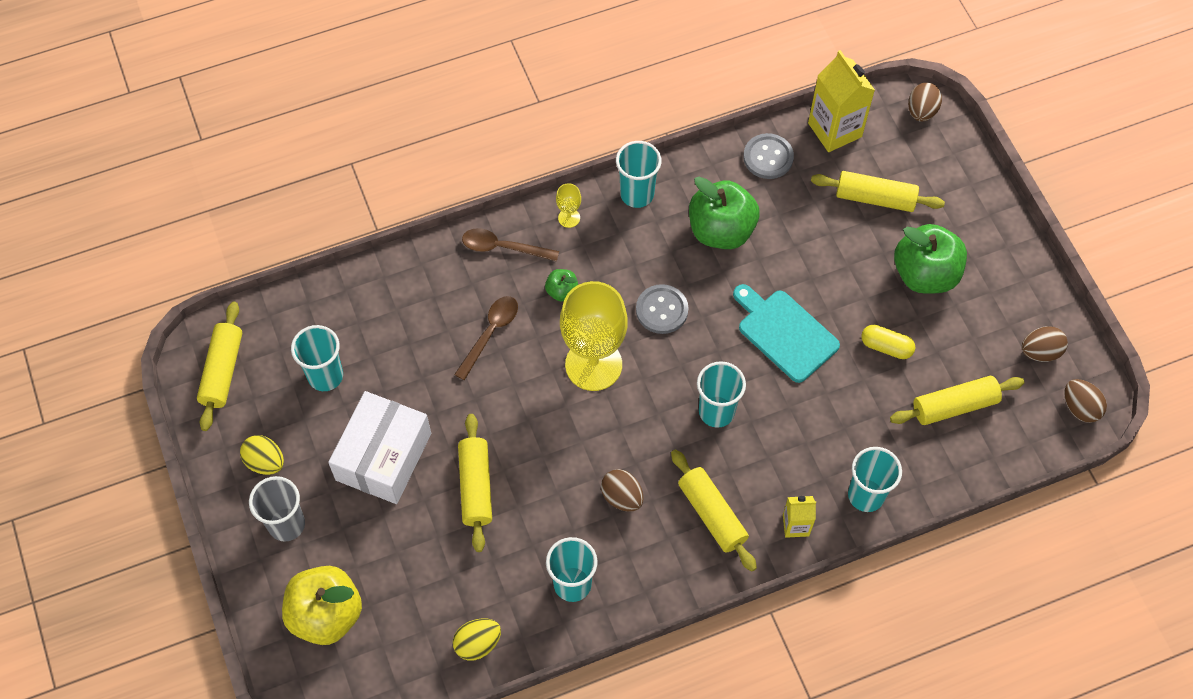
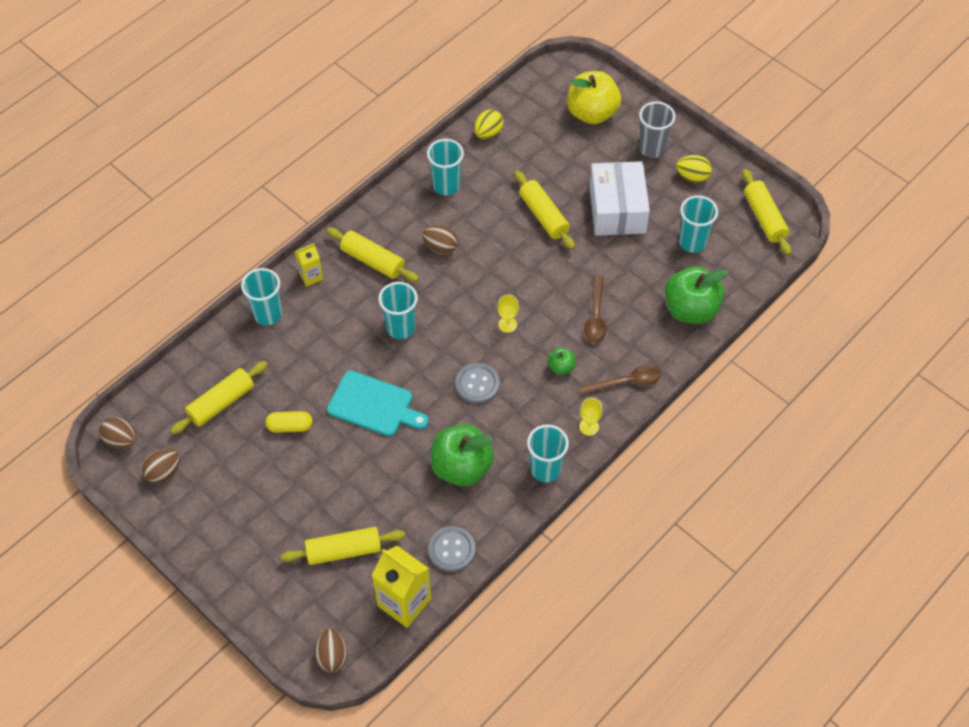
camera: 155 degrees right, 5 degrees down
yellow goblet [560,281,628,391] -> yellow goblet [497,295,519,333], size x0.40
green apple [894,224,967,294] -> green apple moved to [665,267,728,324]

